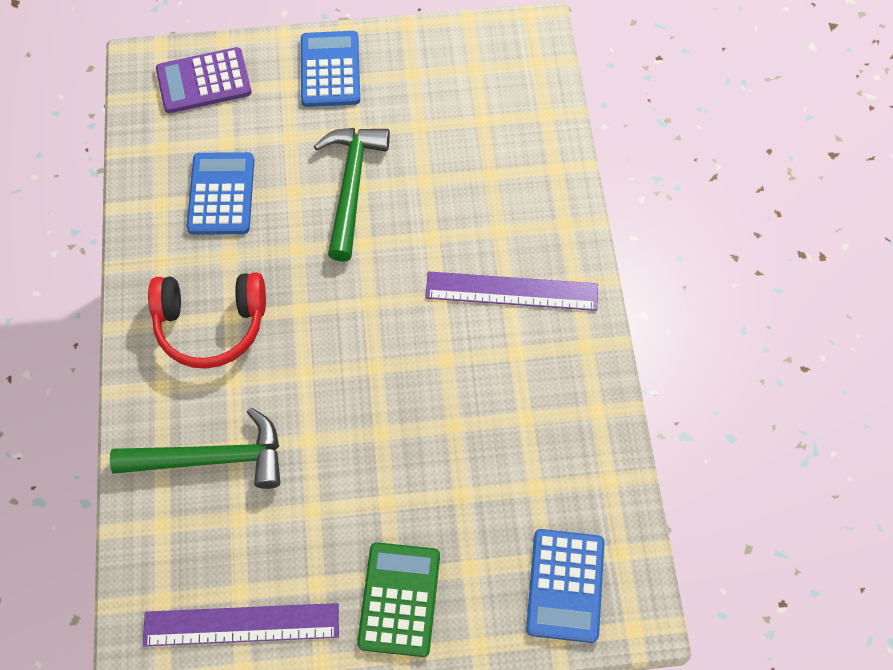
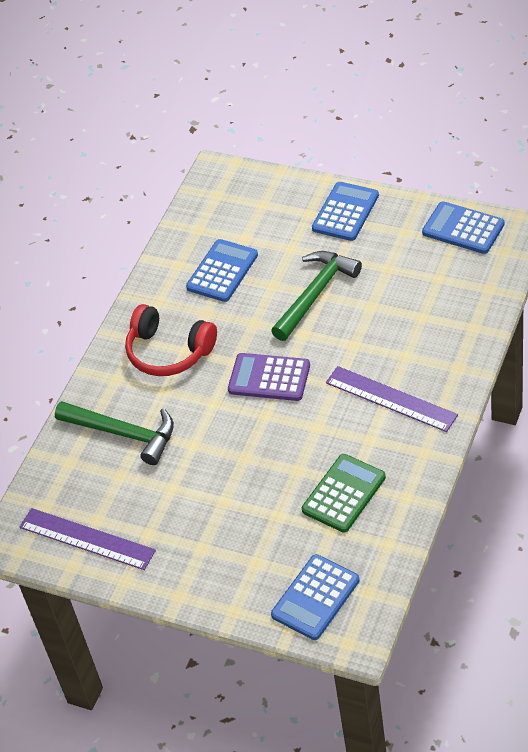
camera: 35 degrees right, 15 degrees down
purple calculator [156,47,252,113] -> purple calculator moved to [228,353,310,401]
green calculator [357,542,440,657] -> green calculator moved to [302,454,386,533]
none -> blue calculator [422,201,504,254]

